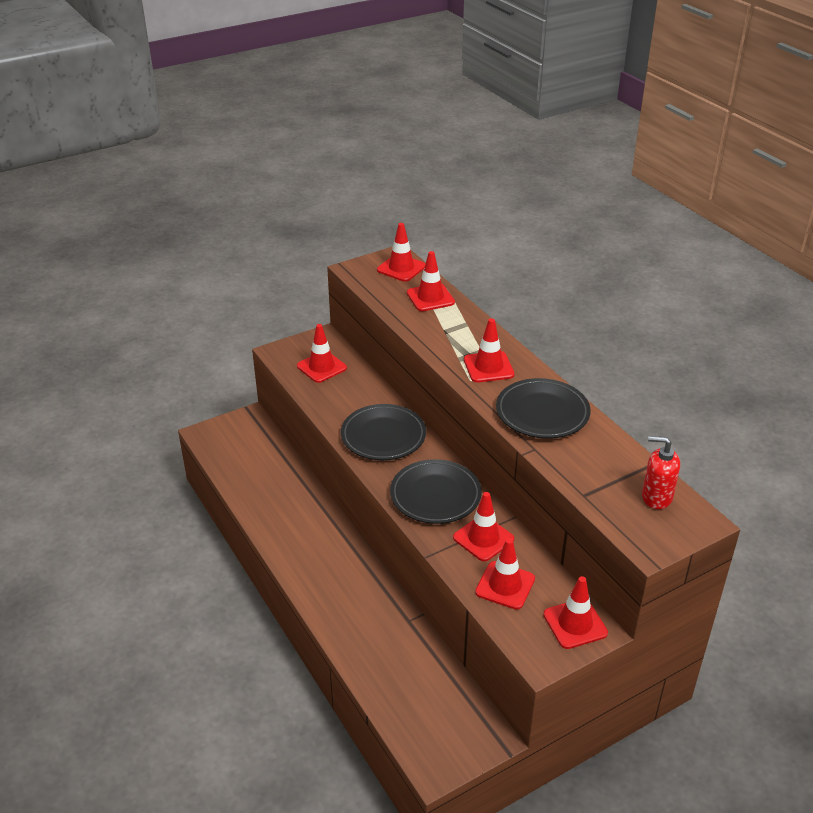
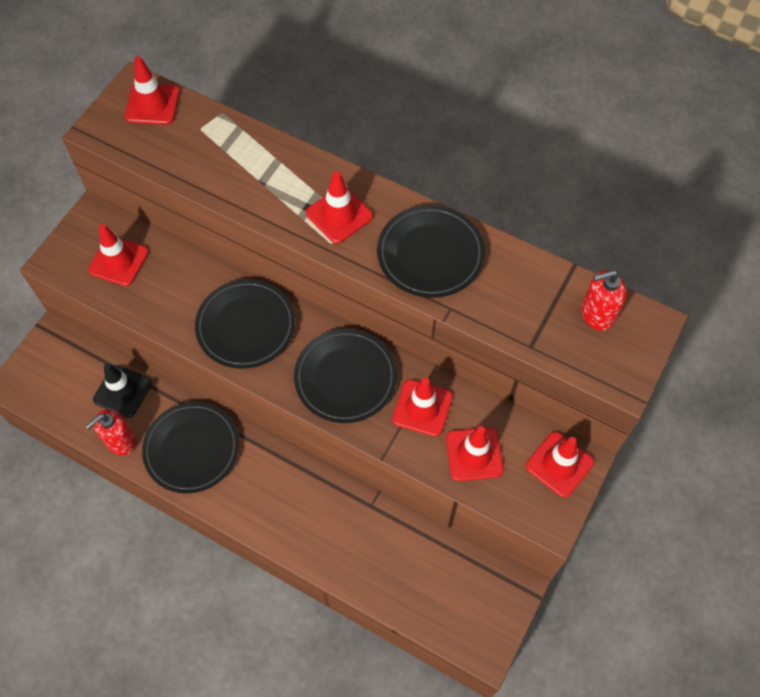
camera: 30 degrees left, 25 degrees up
red traffic cone [407,251,455,311] -> none
none -> red soap dispenser [86,409,136,455]
none -> black traffic cone [93,363,152,418]
none -> black plate [142,402,239,494]

